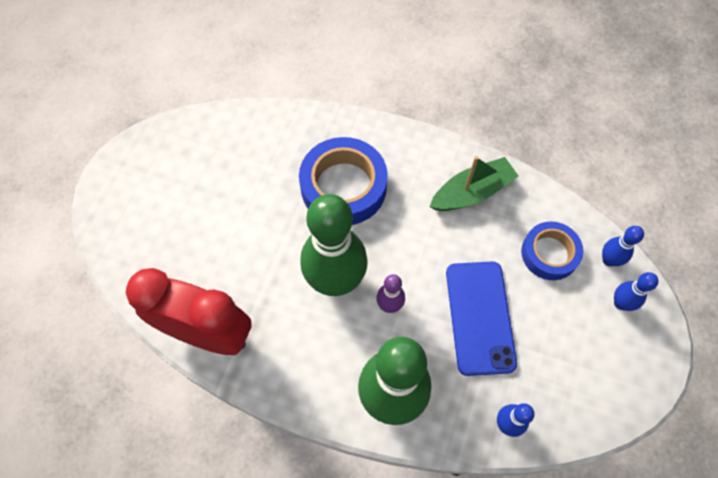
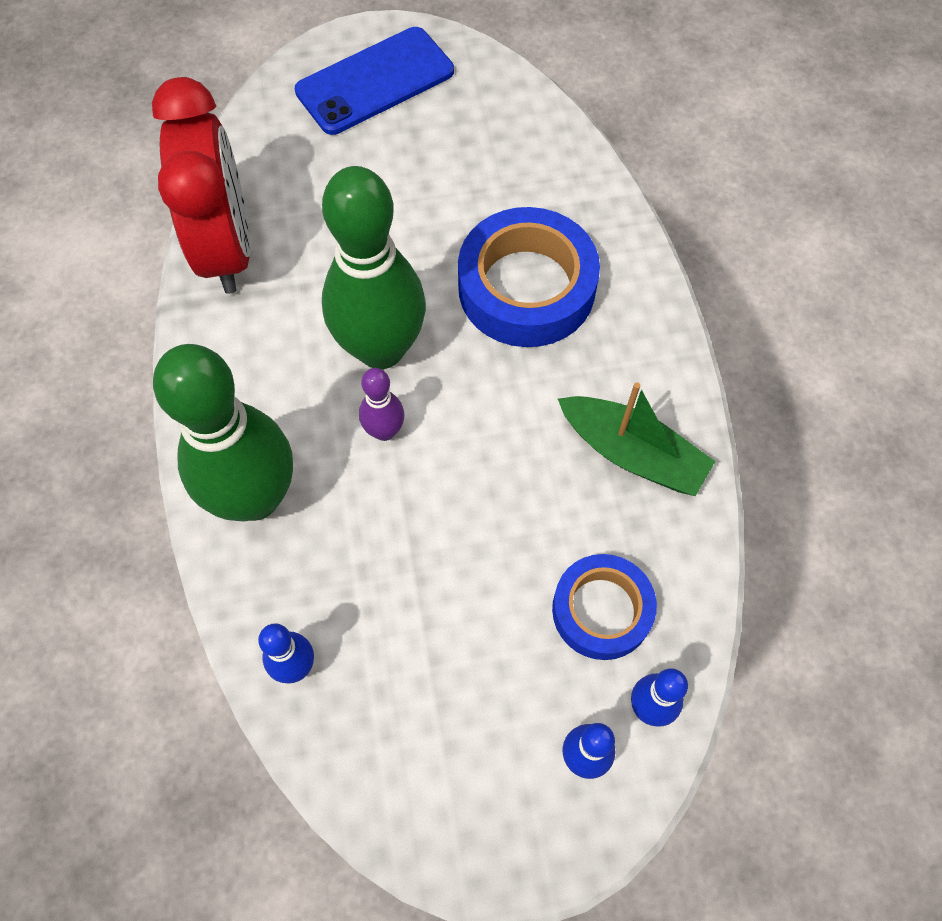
camera: 60 degrees right, 0 degrees up
blue phone [446,262,517,376] -> blue phone moved to [295,27,454,135]

